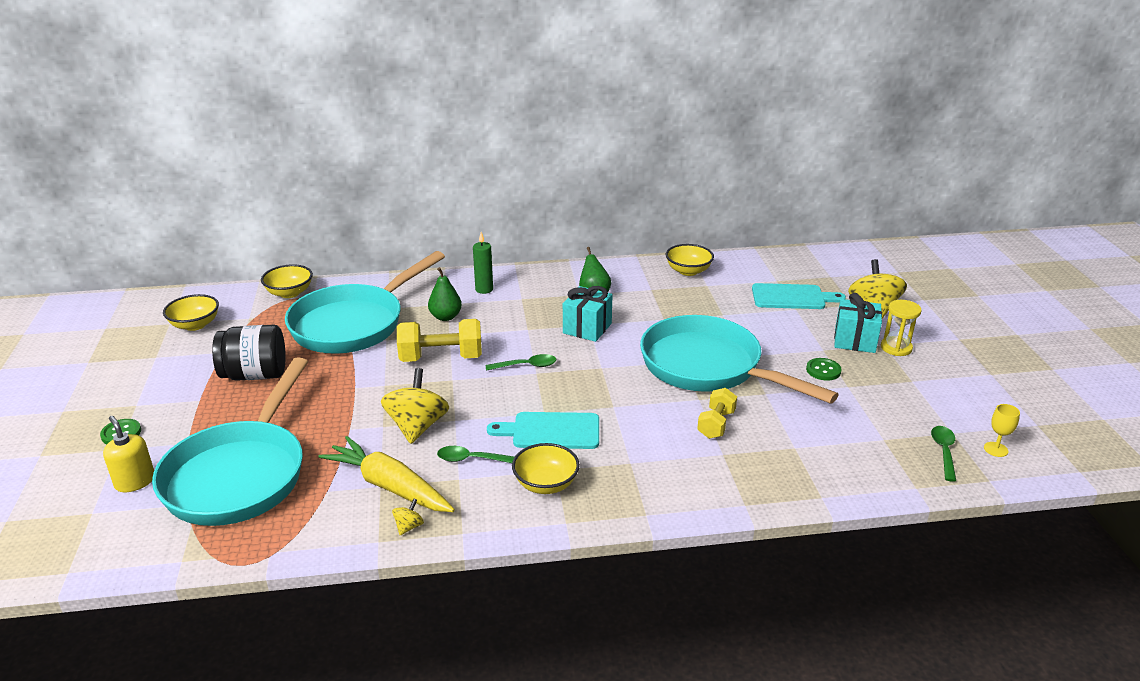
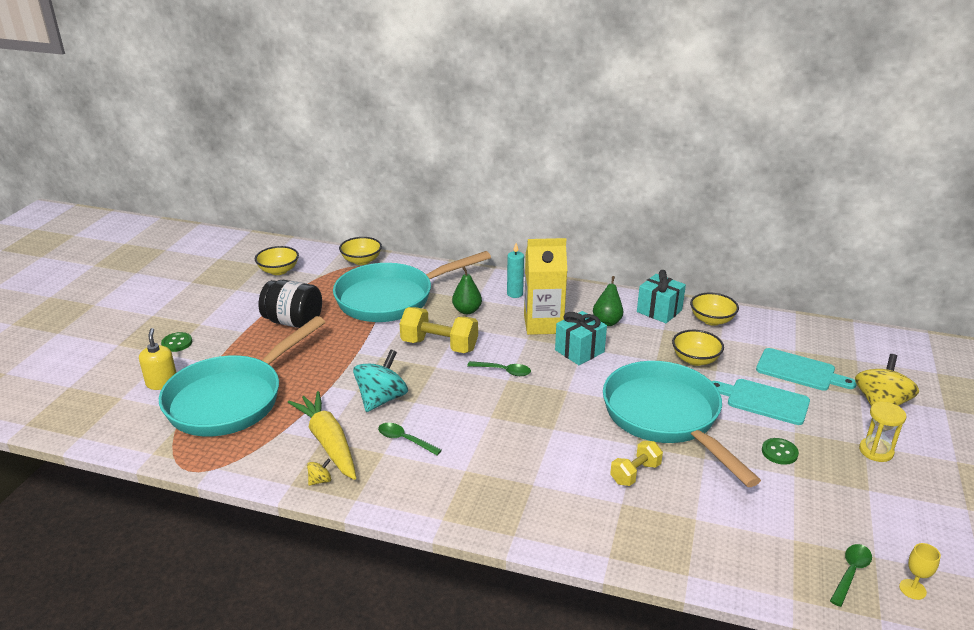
camera: 25 degrees right, 0 degrees up
yellow spinning top [381,368,449,444] -> turquoise spinning top [353,349,408,412]
green candle [473,232,493,294] -> turquoise candle [507,243,524,298]
turquoise cutting board [487,412,599,449] -> turquoise cutting board moved to [712,379,810,425]
yellow bowl [512,443,580,494] -> yellow bowl moved to [672,330,724,366]
turquoise gift [834,293,882,353] -> turquoise gift moved to [637,270,686,323]
none -> yellow carton [524,238,567,335]

